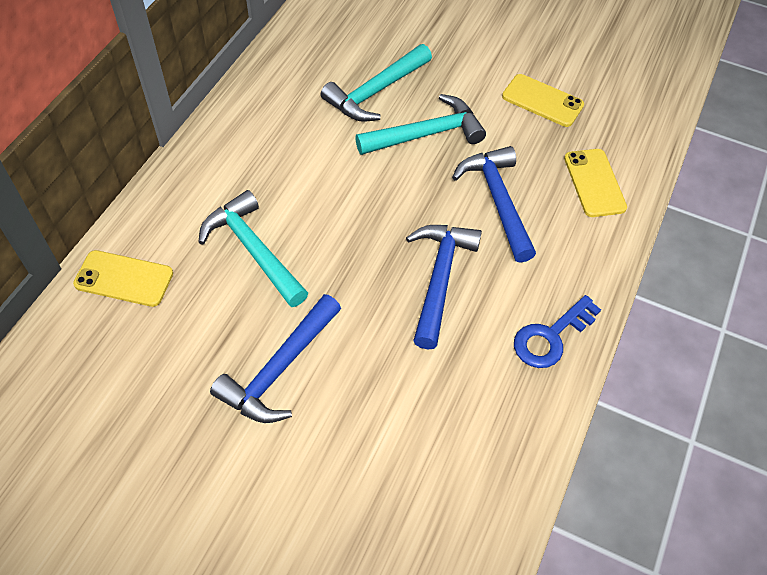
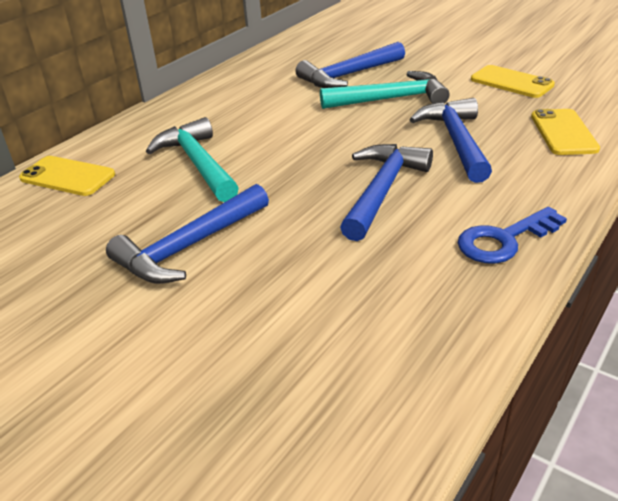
camera: 15 degrees right, 20 degrees down
turquoise hammer [321,44,432,122] -> blue hammer [296,42,405,88]

